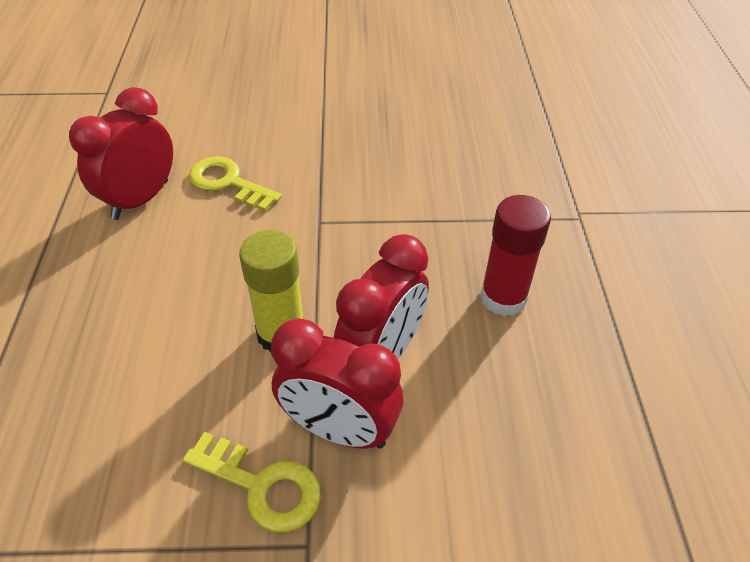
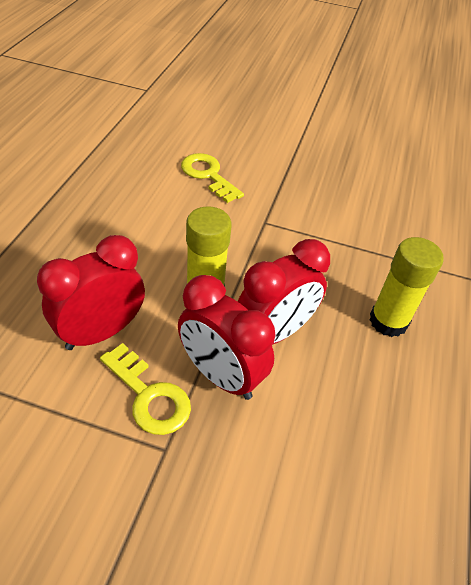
camera: 15 degrees right, 0 degrees up
red clock [69,87,173,220] -> red clock moved to [37,235,145,350]
red glue stick [480,195,551,316] -> yellow glue stick [369,237,444,337]

